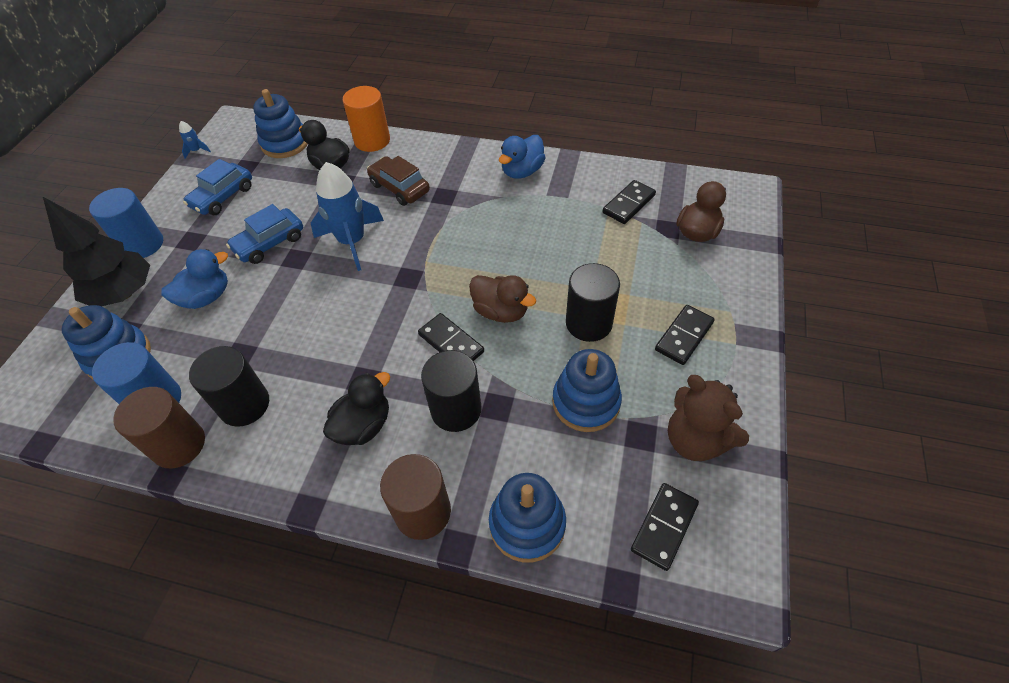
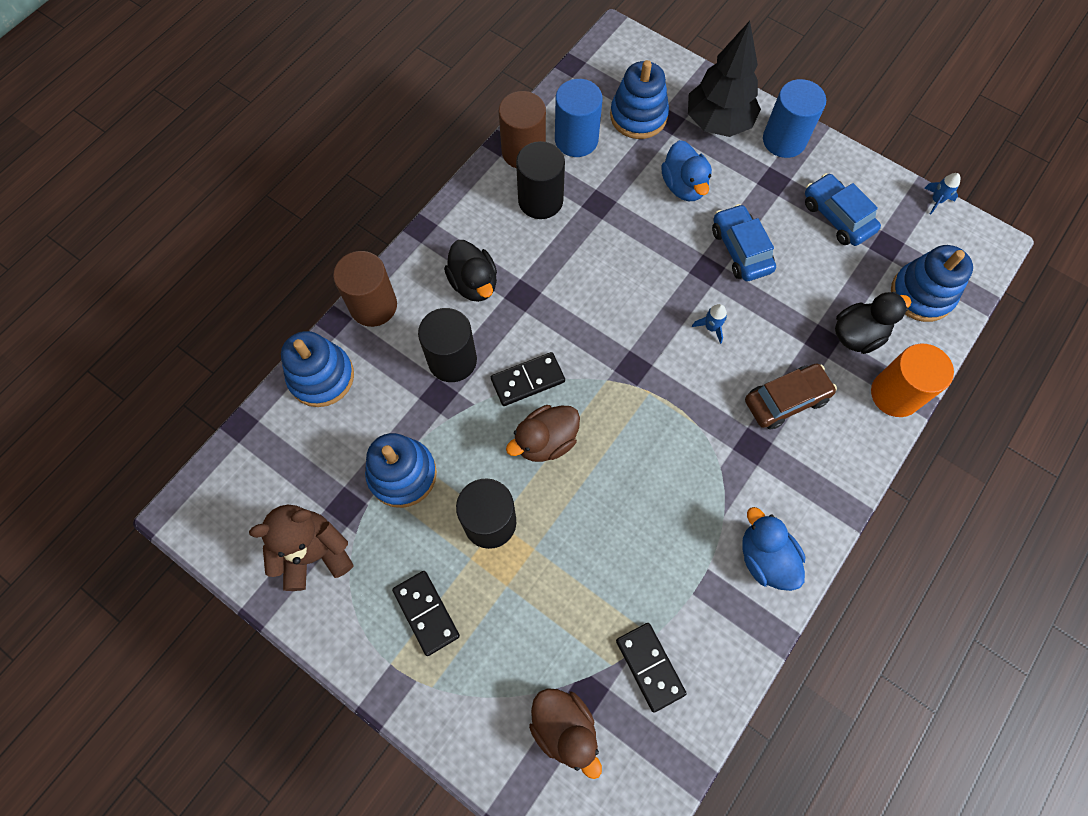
camera: 110 degrees right, 15 degrees up
blue rocket [311,162,384,271] -> blue rocket [692,304,727,344], size x0.41
black domino [631,483,699,571] -> none

